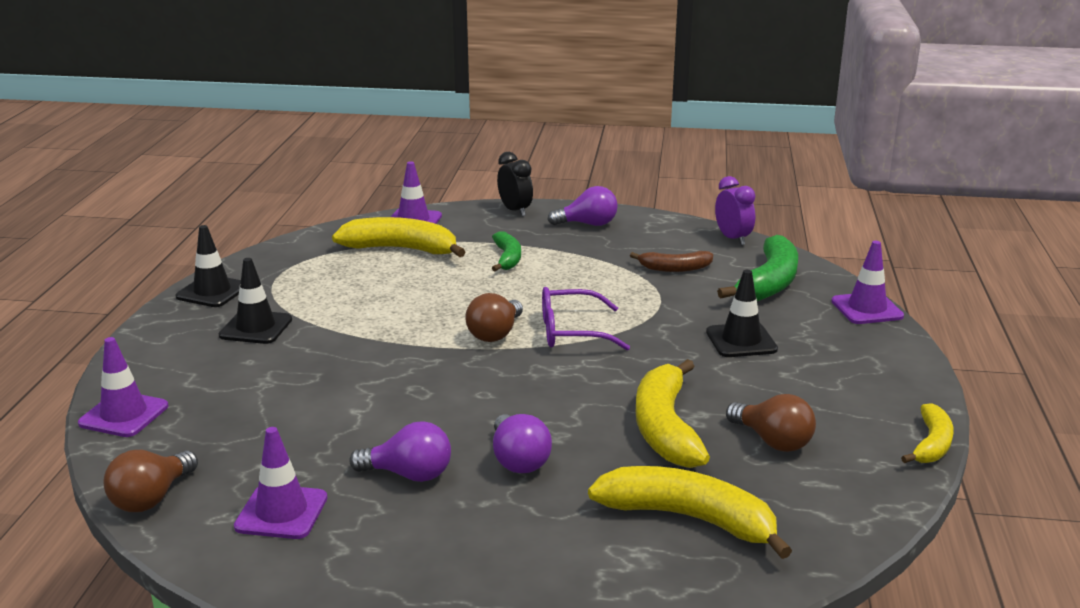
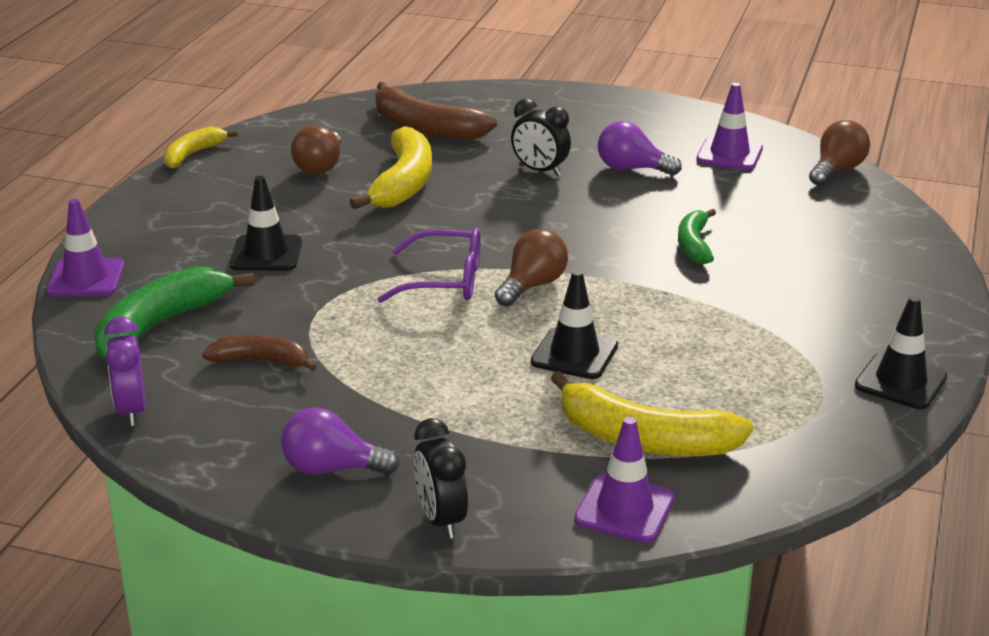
camera: 170 degrees left, 5 degrees up
purple traffic cone [78,337,168,437] -> none
black traffic cone [218,258,292,344] -> black traffic cone moved to [531,270,618,379]
green banana [492,231,521,271] -> green banana moved to [678,209,716,264]
purple light bulb [493,414,552,473] -> black clock [511,99,571,176]
yellow banana [588,466,792,559] -> brown banana [375,82,497,140]
brown light bulb [726,394,816,452] -> brown light bulb turned 135 degrees counterclockwise [291,125,341,175]

